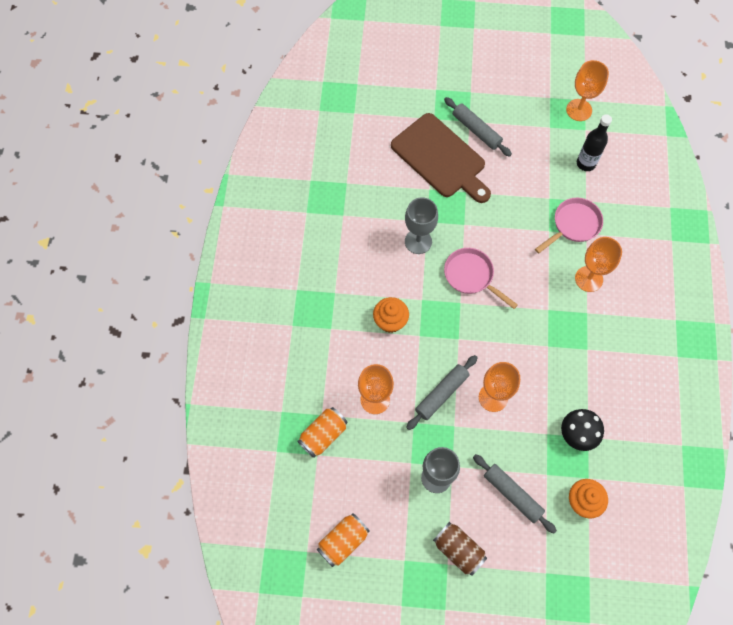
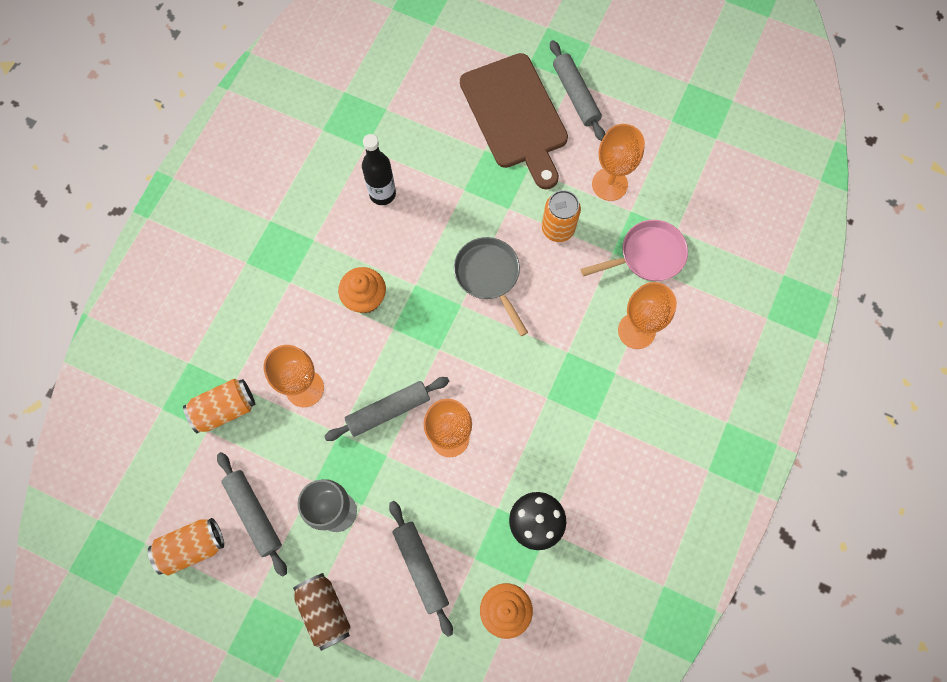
camera: 20 degrees right, 5 degrees up
grey goblet [405,198,438,254] -> none
pink pan [444,248,518,309] -> grey pan [454,237,528,336]
orange goblet [566,60,609,121] -> orange goblet moved to [592,124,645,201]
black bottle [577,114,612,171] -> black bottle moved to [362,134,396,205]
none -> grey rolling pin [217,452,287,577]
none -> orange can [542,190,581,242]

